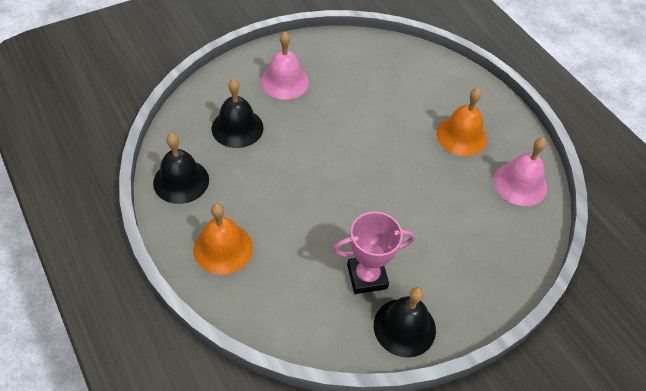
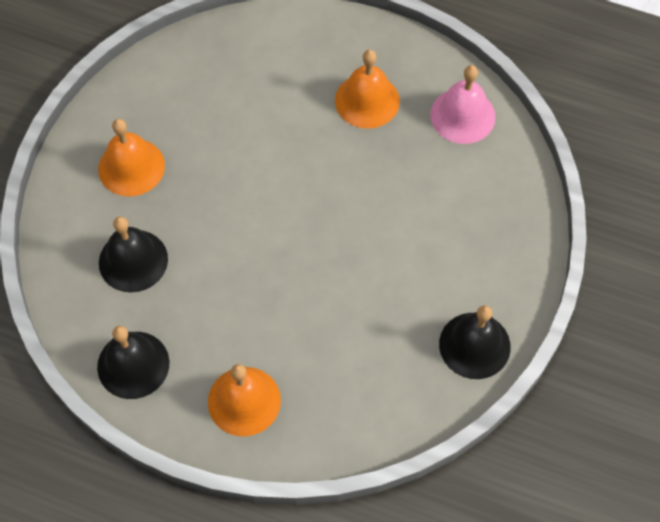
camera: 35 degrees left, 10 degrees up
pink bell [261,32,309,100] -> orange bell [98,119,165,197]
pink trophy [333,212,415,294] -> none

